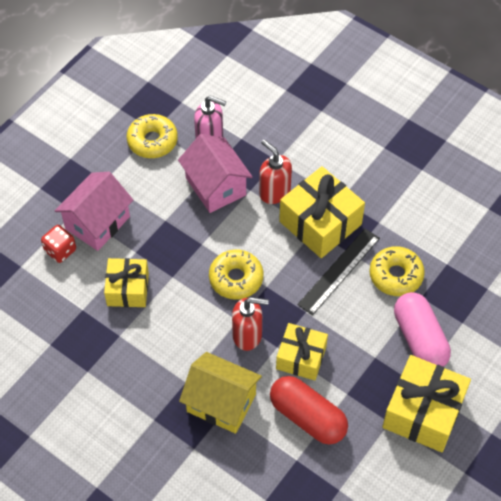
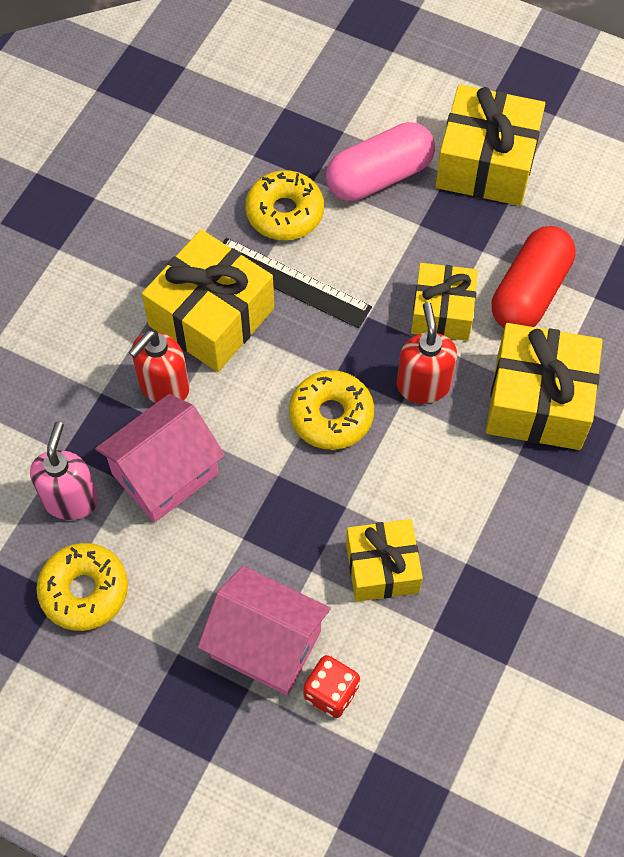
camera: 100 degrees left, 5 degrees up
yellow house [179,352,262,434] -> yellow gift [486,323,603,450]

